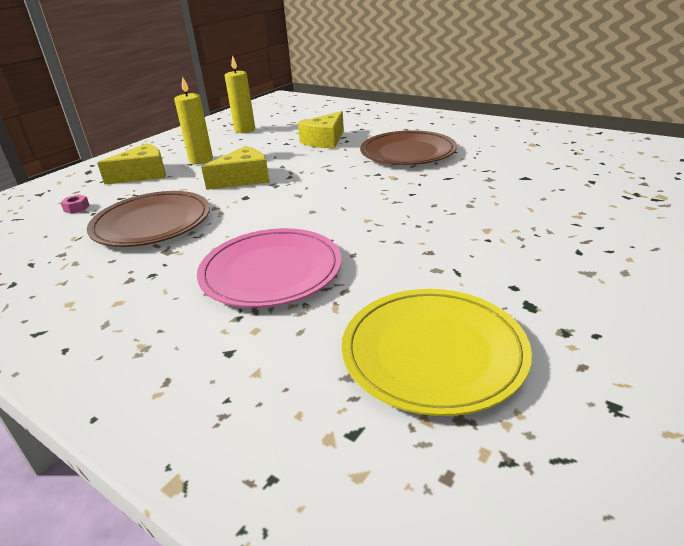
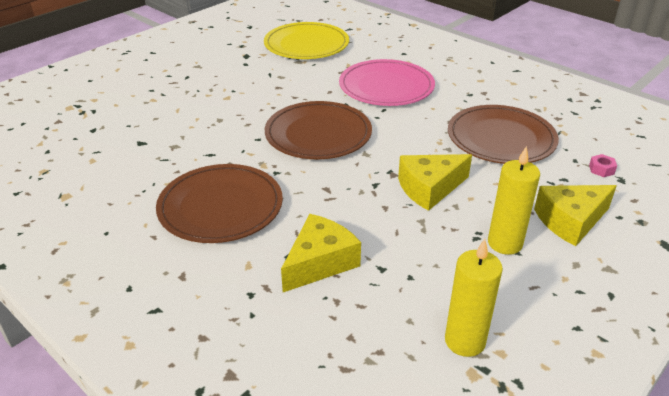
camera: 175 degrees left, 5 degrees up
none -> brown plate [265,101,372,159]

